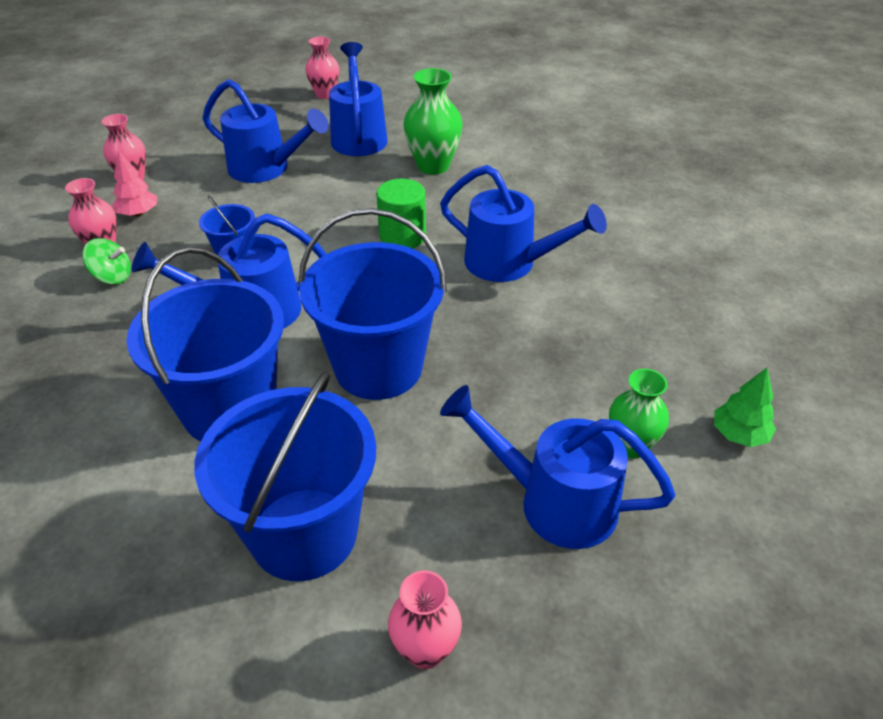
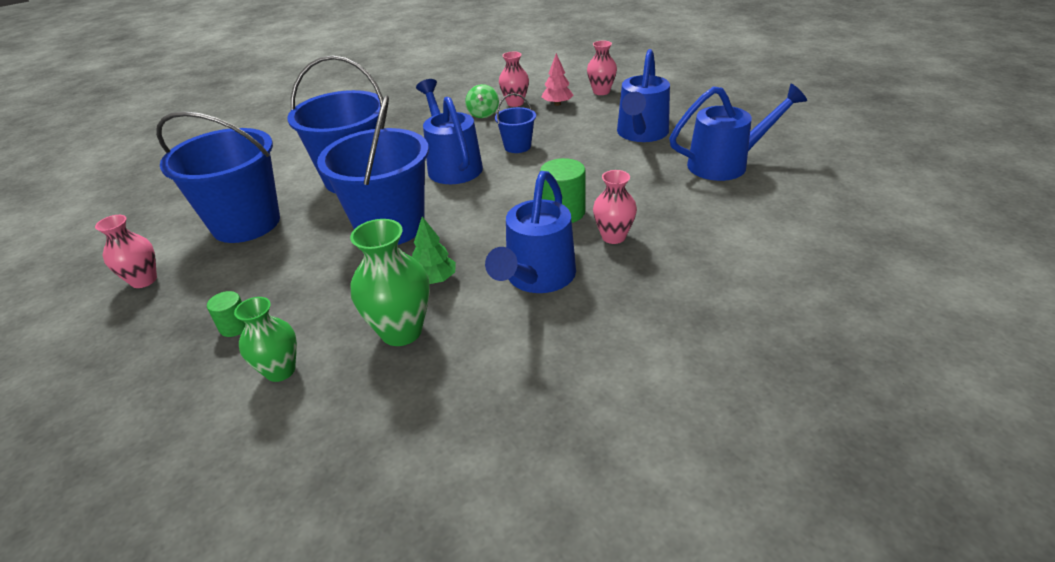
camera: 85 degrees right, 5 degrees down
pink vase [306,37,339,99] -> pink vase moved to [593,170,637,244]
green vase [403,68,463,175] -> green vase moved to [350,219,430,346]
blue watering can [440,385,676,549] -> green cylinder [207,291,246,337]
green tree [714,368,776,447] -> green tree moved to [412,217,456,284]

